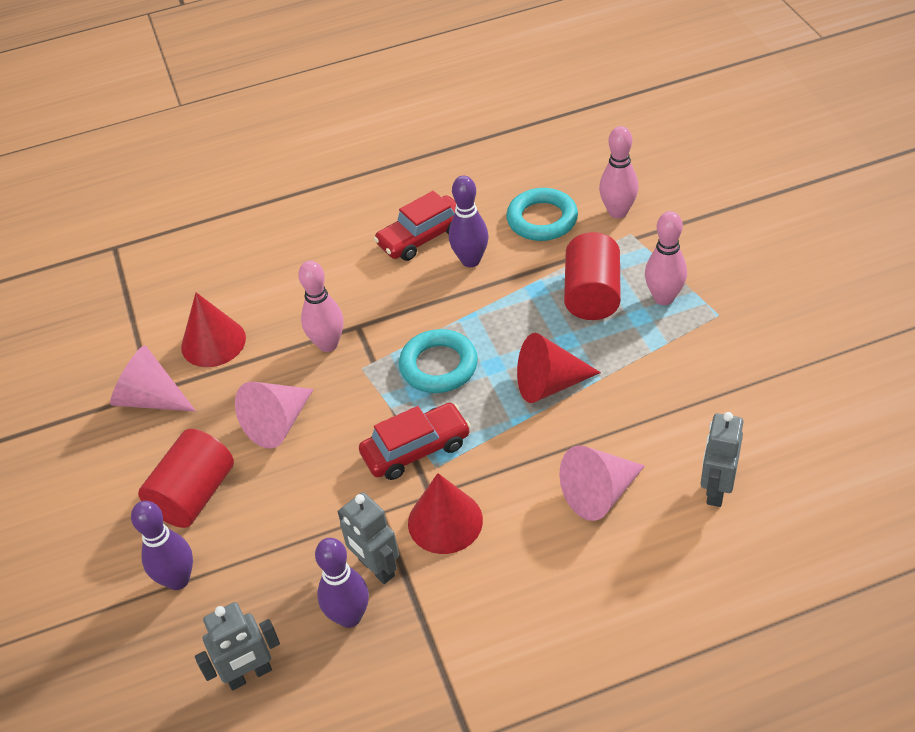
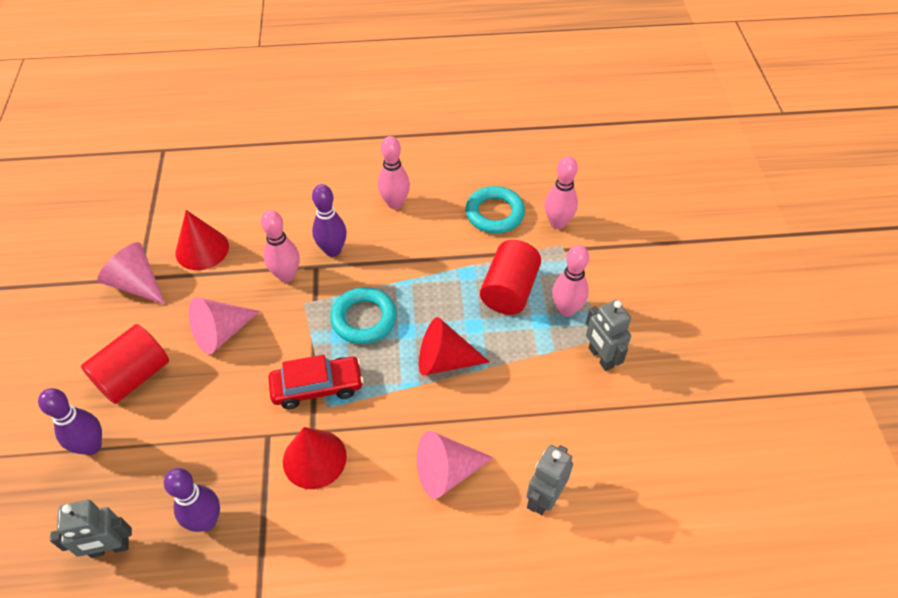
camera: 10 degrees right, 5 degrees up
grey robot [338,492,399,584] -> grey robot moved to [586,300,631,371]
red car [374,191,456,261] -> pink bowling pin [378,136,410,209]
purple bowling pin [449,176,488,267] -> purple bowling pin moved to [312,184,347,257]

